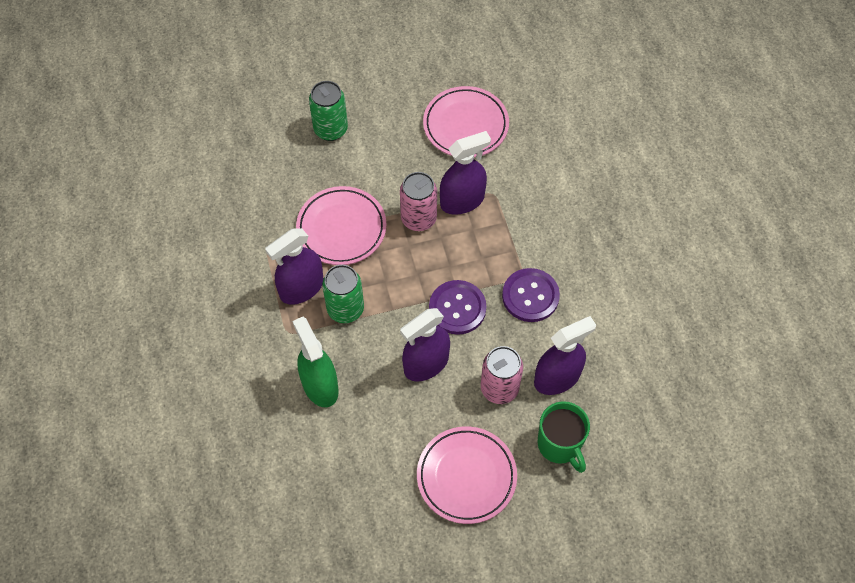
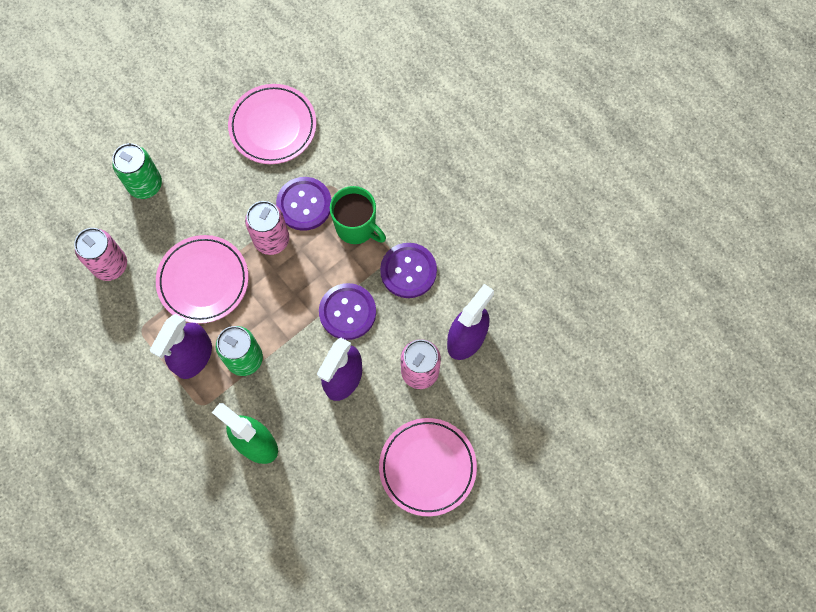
camera: 25 degrees left, 10 degrees up
purple spray bottle [440,131,491,215] -> purple button [276,177,332,231]
green mug [538,401,590,473] -> green mug moved to [330,186,386,244]
none -> pink can [74,228,127,281]

